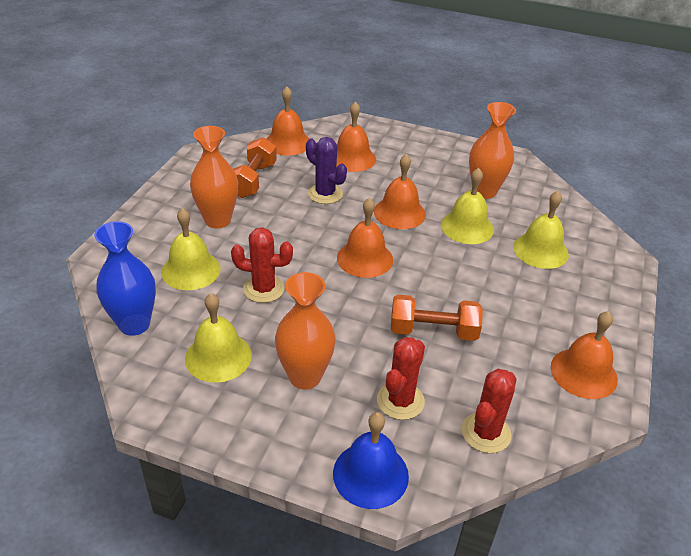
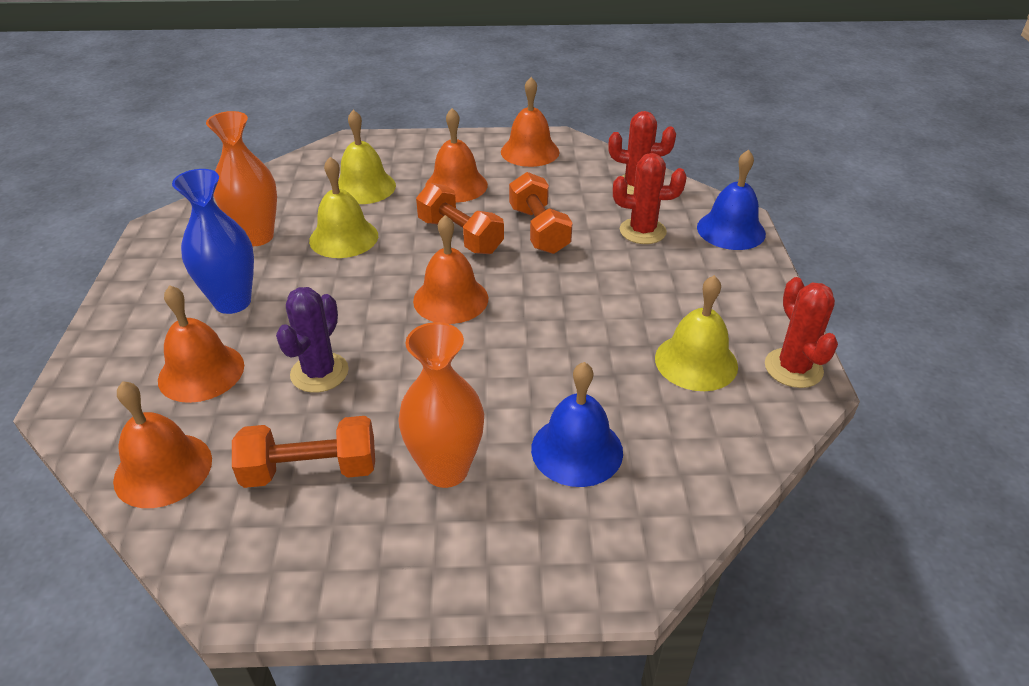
camera: 110 degrees left, 0 degrees up
blue vase [94,221,156,336] -> blue vase moved to [172,169,254,314]
yellow bell [161,208,221,290] -> blue bell [531,362,623,487]
red cactus [231,227,293,303] -> red cactus moved to [765,277,838,388]
orange vase [275,272,336,389] -> none
orange bell [374,154,426,229] -> orange bell moved to [425,108,488,203]
none -> orange dumbbell [416,183,504,254]

